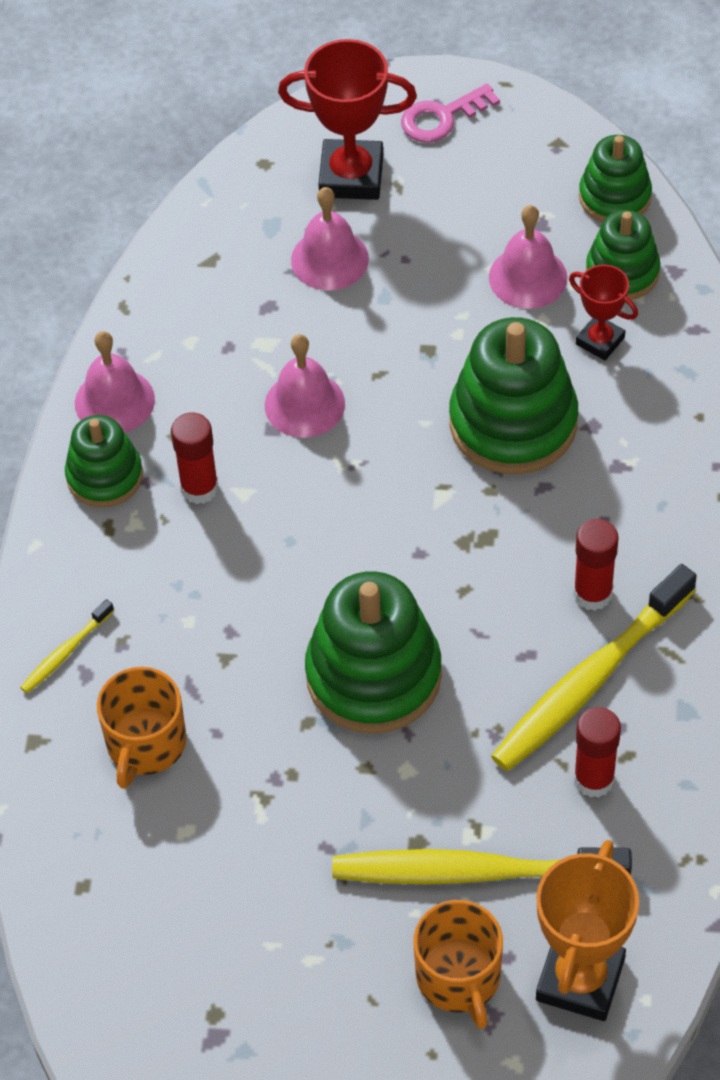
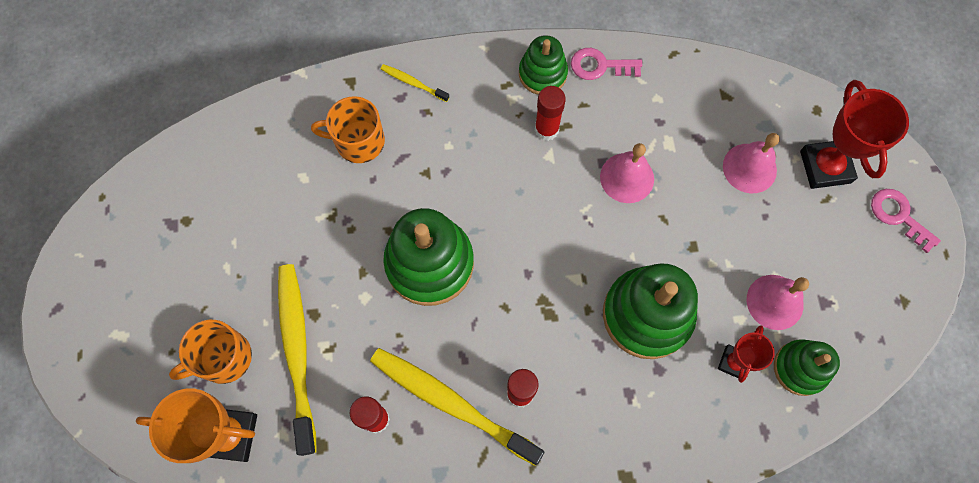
camera: 75 degrees right, 15 degrees up
pink bell [75,331,155,432] -> pink key [571,48,642,80]
green stacking toy [579,135,652,222] -> none

